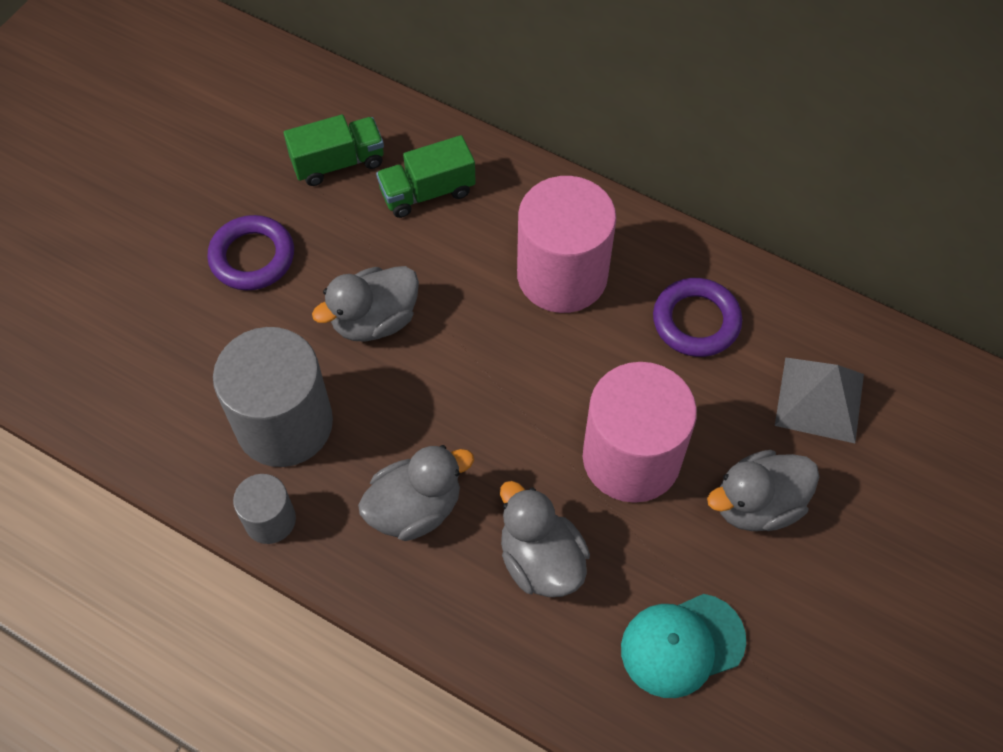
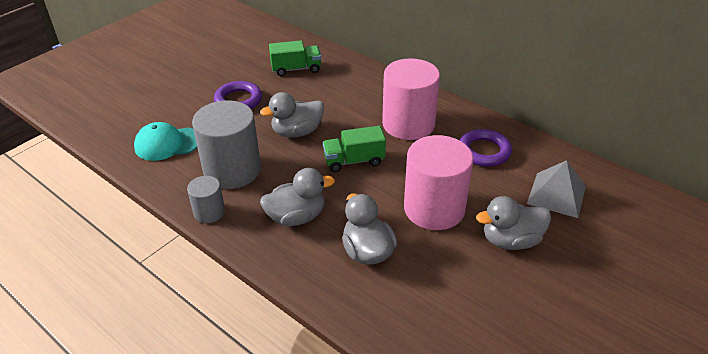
camera: 10 degrees right, 20 degrees down
green truck [376,135,476,218] -> green truck moved to [323,126,386,172]
turquoise cap [621,594,746,698] -> turquoise cap moved to [134,122,197,161]

